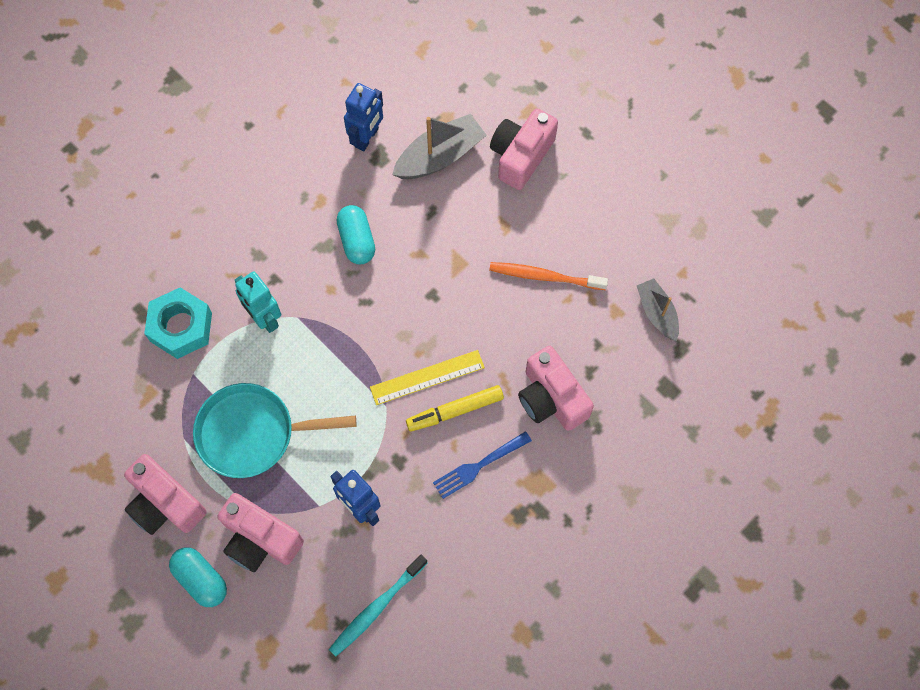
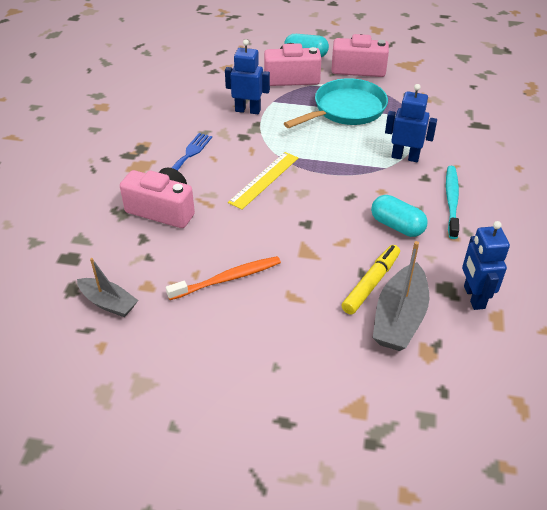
camera: 145 degrees right, 25 degrees down
turquoise nut [144,287,212,359] -> none
turquoise robot [235,272,281,333] -> blue robot [385,84,437,162]
turquoise toothbrush [329,555,427,656] -> turquoise toothbrush moved to [446,166,459,239]
yellow marker [406,385,504,432] -> yellow marker moved to [341,245,400,314]
pink camera [490,109,558,190] -> none

